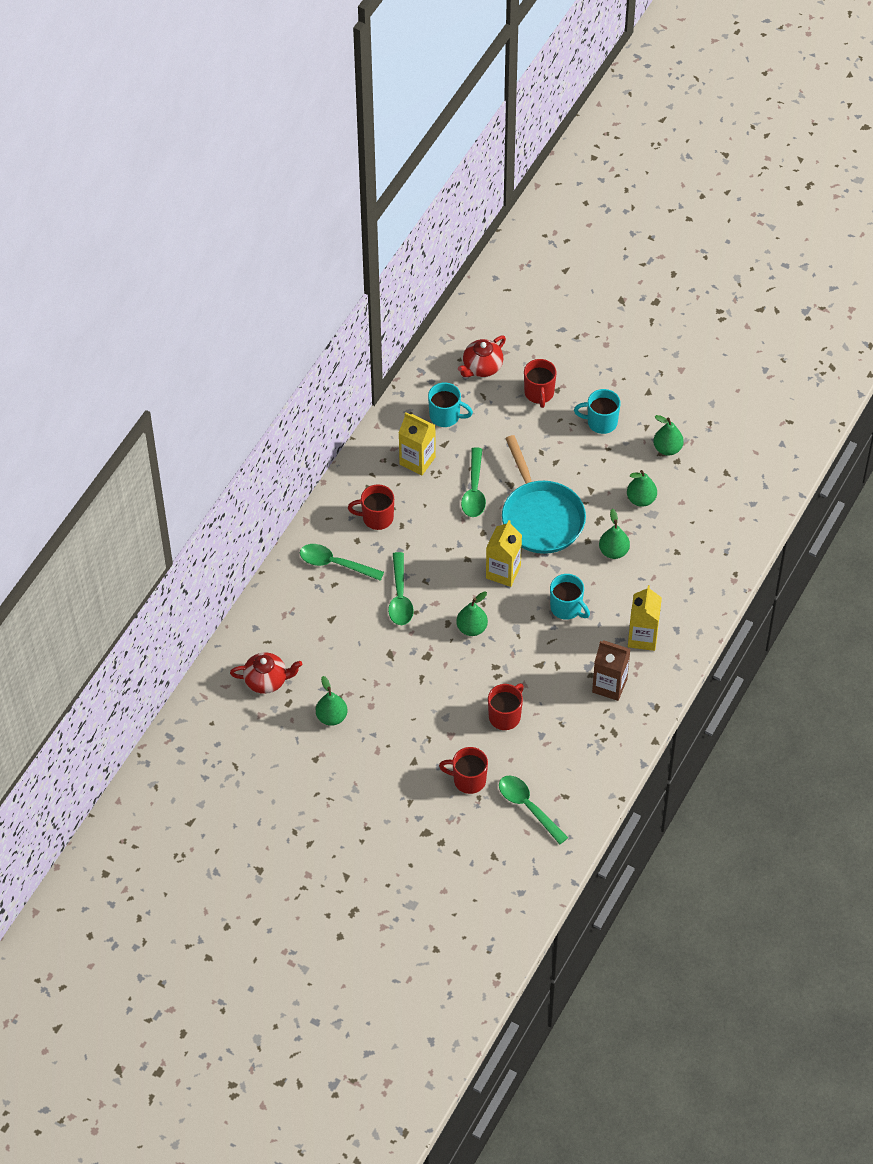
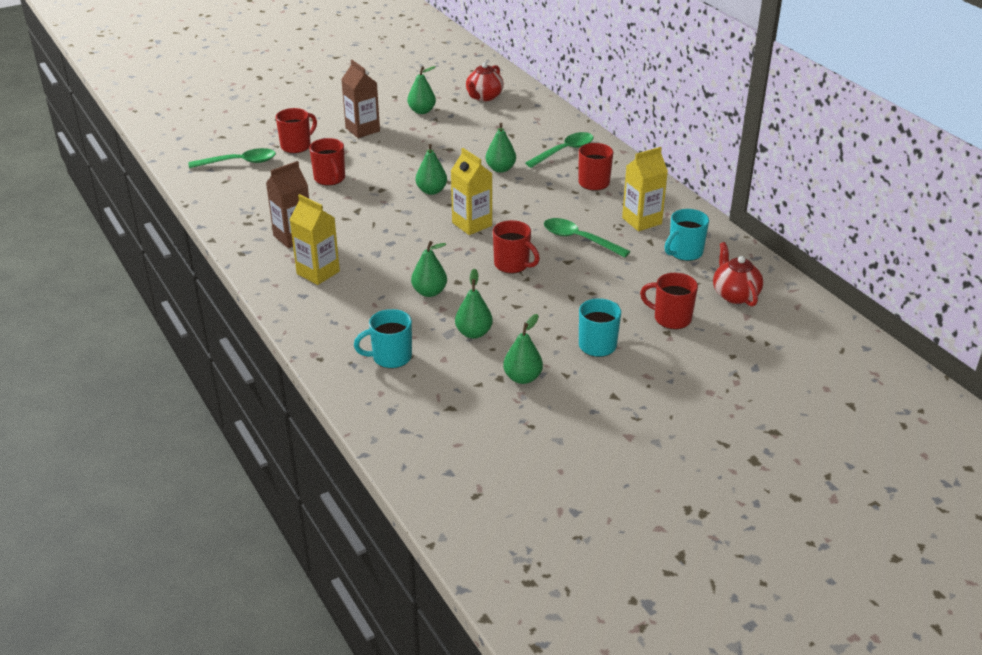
camera: 120 degrees right, 20 degrees down
green spoon [388,552,414,625] -> green pear [486,123,516,173]
turquoise pan [502,435,586,554] -> red mug [493,220,540,273]
turquoise mug [550,574,590,620] -> turquoise mug moved to [354,309,412,369]
none -> brown carton [341,60,380,138]

